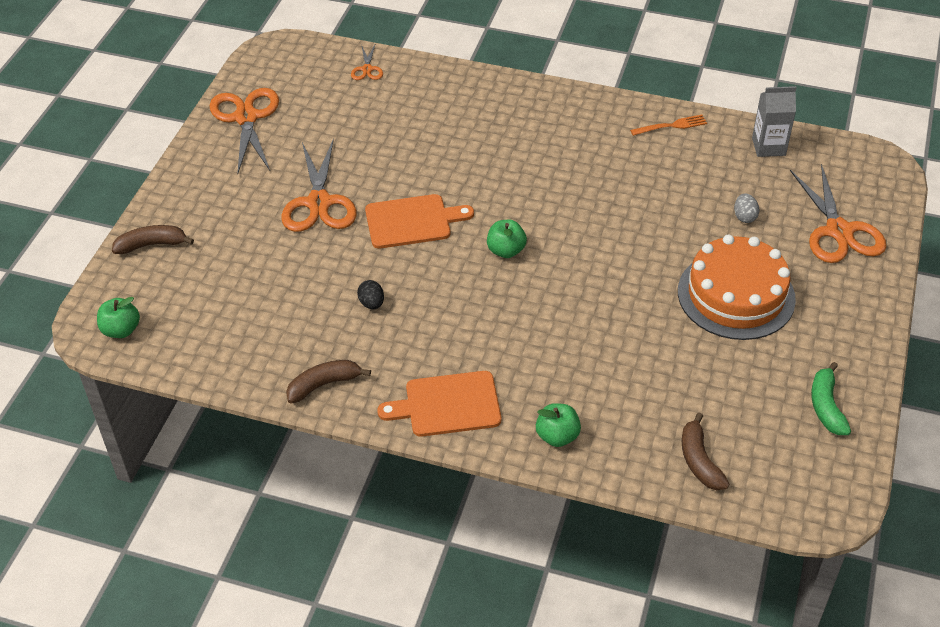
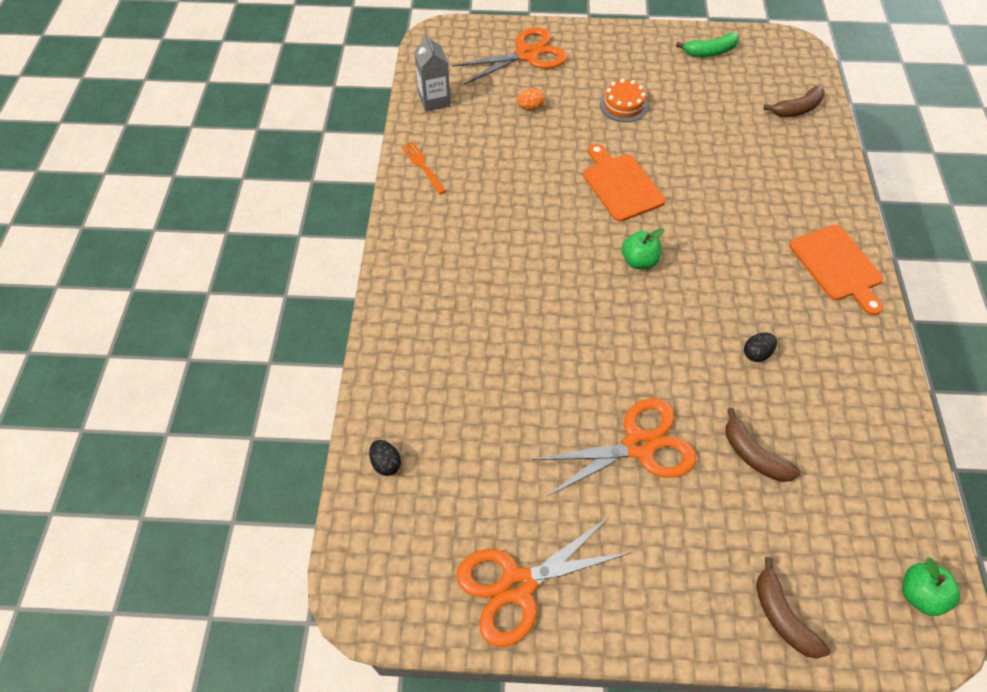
camera: 105 degrees left, 10 degrees up
brown banana [286,360,371,404] -> brown banana moved to [725,408,801,482]
orange scissors [351,44,383,80] -> black egg [369,440,401,476]
orange cutting board [365,194,474,249] -> orange cutting board moved to [583,144,665,222]
green apple [536,403,581,447] -> none
orange cake [678,235,796,340] -> orange cake [600,79,648,122], size x0.50
grey egg [734,193,759,223] -> orange egg [517,88,545,110]

